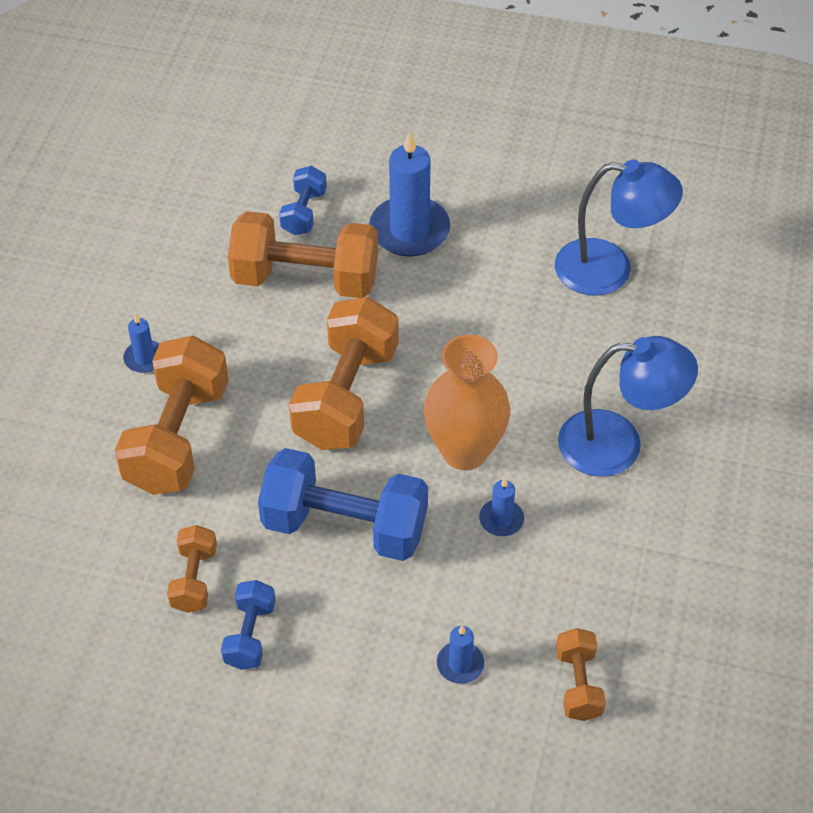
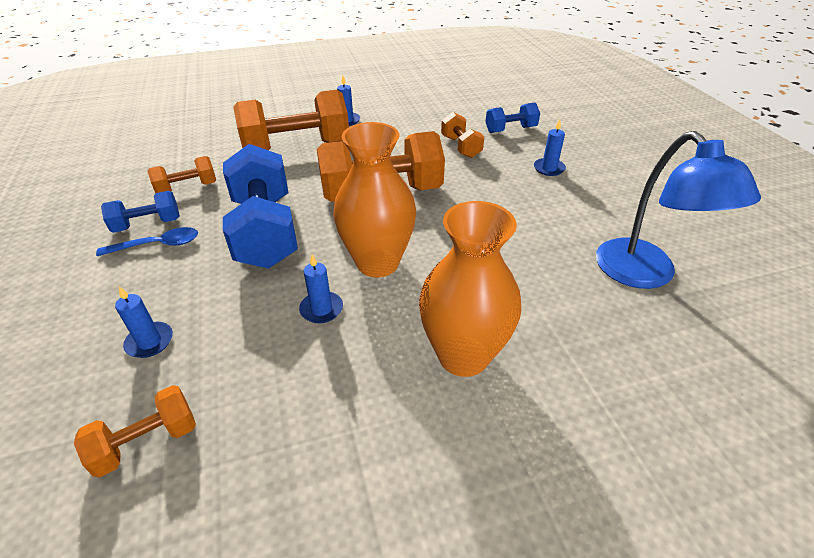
camera: 60 degrees right, 10 degrees down
orange dumbbell [228,211,378,298] -> orange dumbbell [441,112,484,158], size x0.50
blue candle [369,131,450,257] -> blue candle [534,119,566,176], size x0.49
blue lamp [558,336,698,477] -> orange vase [419,201,521,377]
none -> blue spoon [96,227,198,256]

